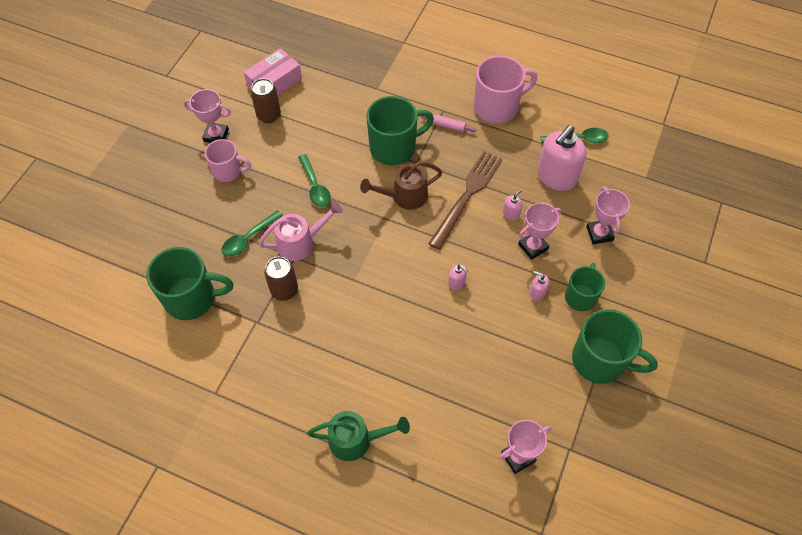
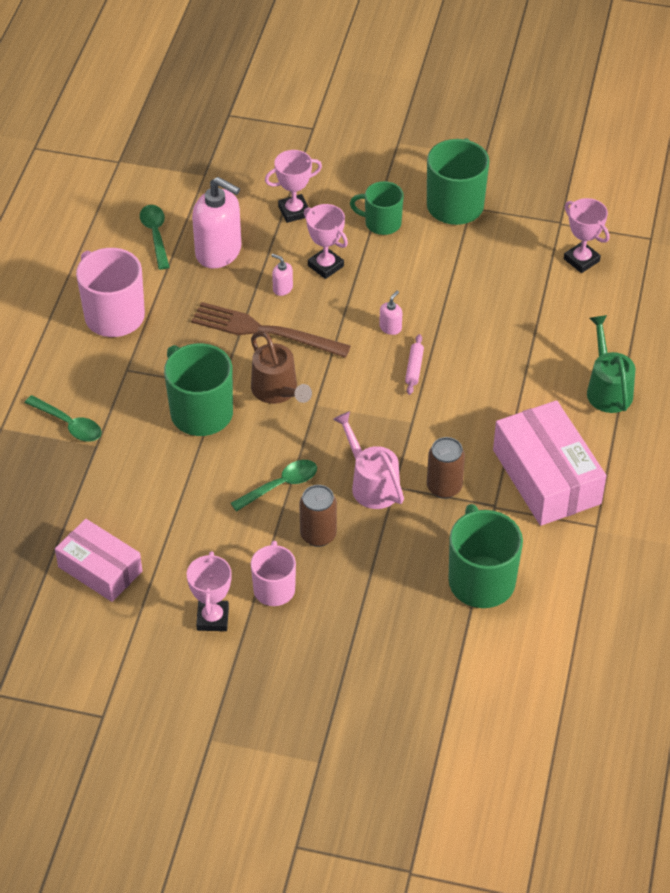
camera: 100 degrees left, 10 degrees down
green spoon [222,210,283,257] -> green spoon moved to [25,395,102,442]
brown can [251,78,281,123] -> brown can moved to [299,485,337,547]
pink rolling pin [421,114,477,132] -> pink rolling pin moved to [405,334,424,395]
pink soap dispenser [530,271,549,300] -> none
none -> pink box [493,400,606,526]

